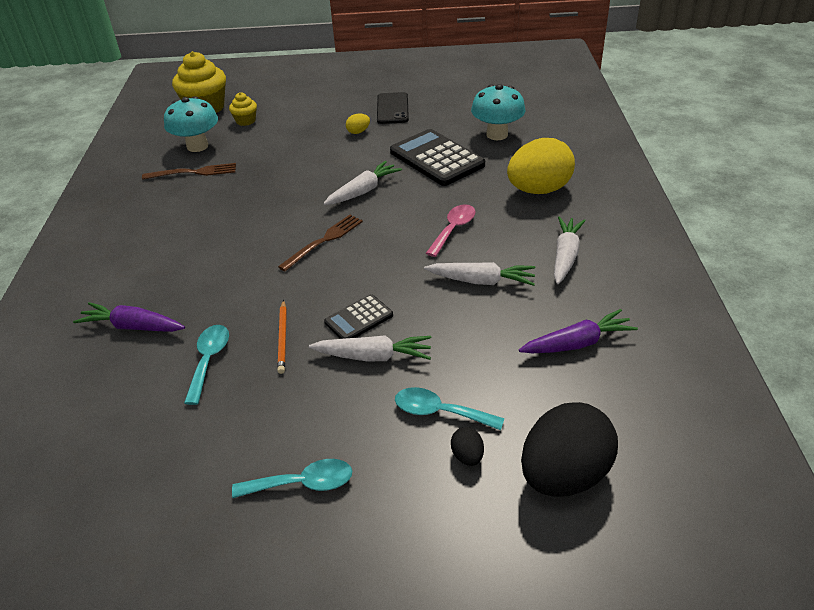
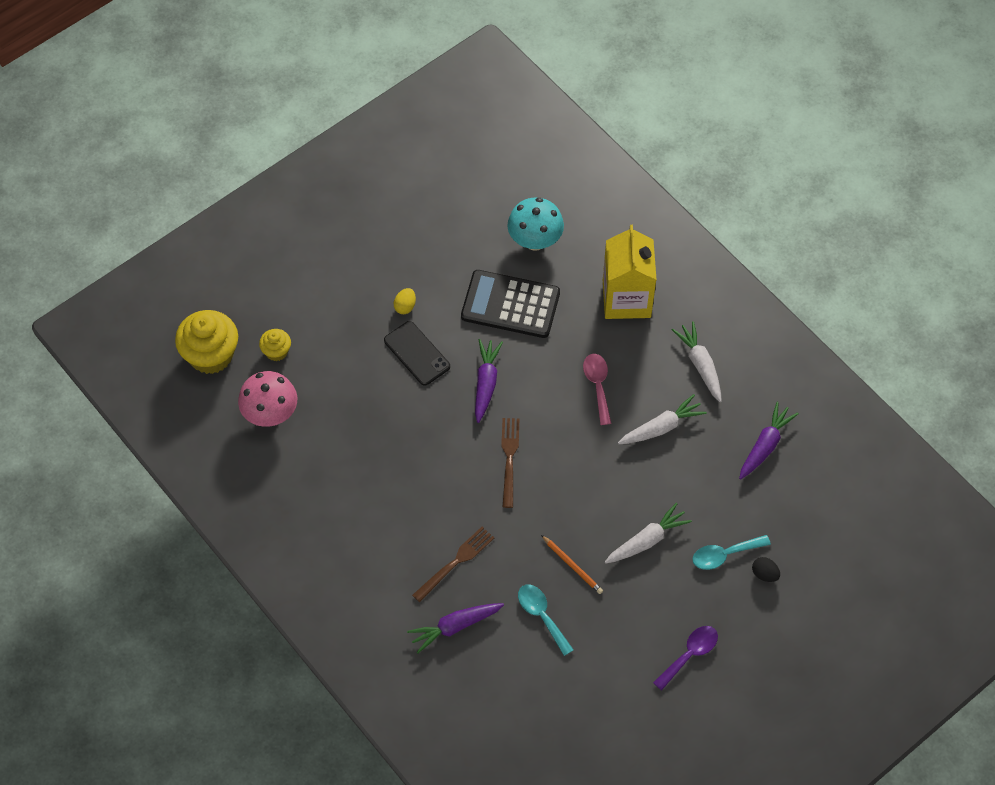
camera: 40 degrees left, 20 degrees up
brown fork [142,163,236,180] -> brown fork moved to [412,527,494,602]
turquoise mushroom [164,96,218,152] -> pink mushroom [238,371,297,427]
turquoise spoon [232,459,352,498] -> purple spoon [653,626,718,691]
white carrot [323,161,402,205] -> purple carrot [475,339,503,423]
black calculator [324,294,393,339] -> none
black phone [377,92,409,124] -> black phone moved to [384,321,450,386]
yellow egg [507,138,575,194] -> yellow carton [603,225,656,319]
black egg [521,402,618,497] -> none

